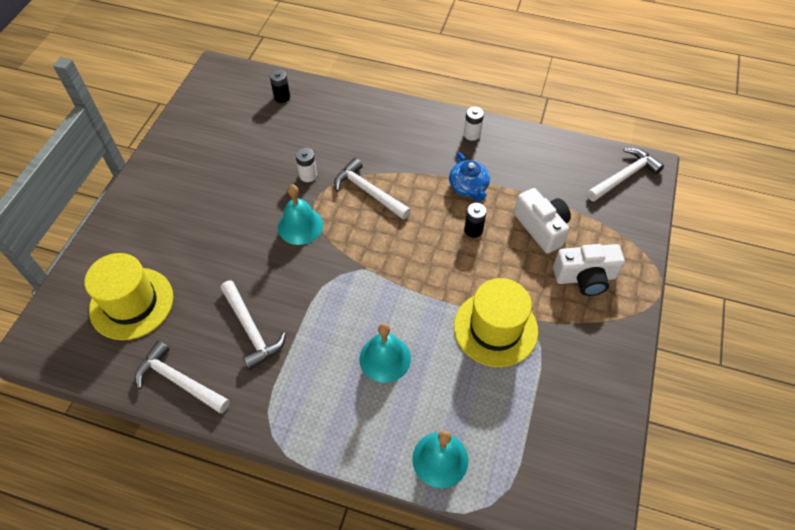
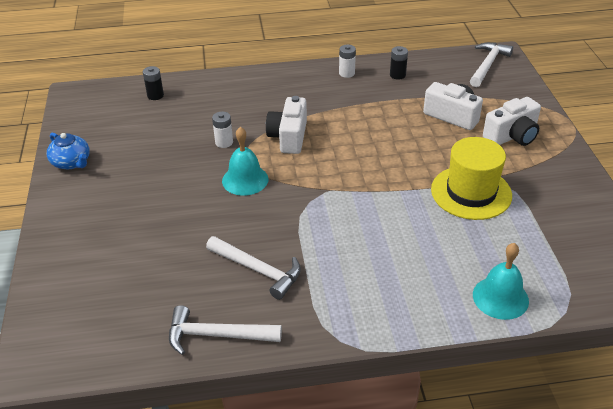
camera: 25 degrees left, 15 degrees down
yellow hat [84,253,173,340] -> none
white hammer [334,158,411,219] -> white camera [266,96,307,154]
turquoise bell [359,323,411,383] -> none
blue teapot [449,153,490,202] -> blue teapot moved to [46,133,90,169]
black battery [464,203,487,238] -> black battery moved to [390,46,408,80]

